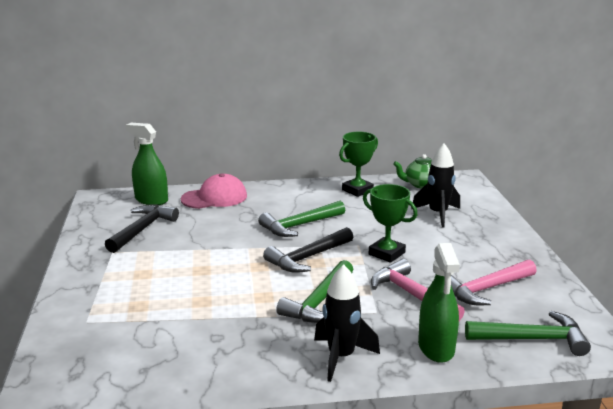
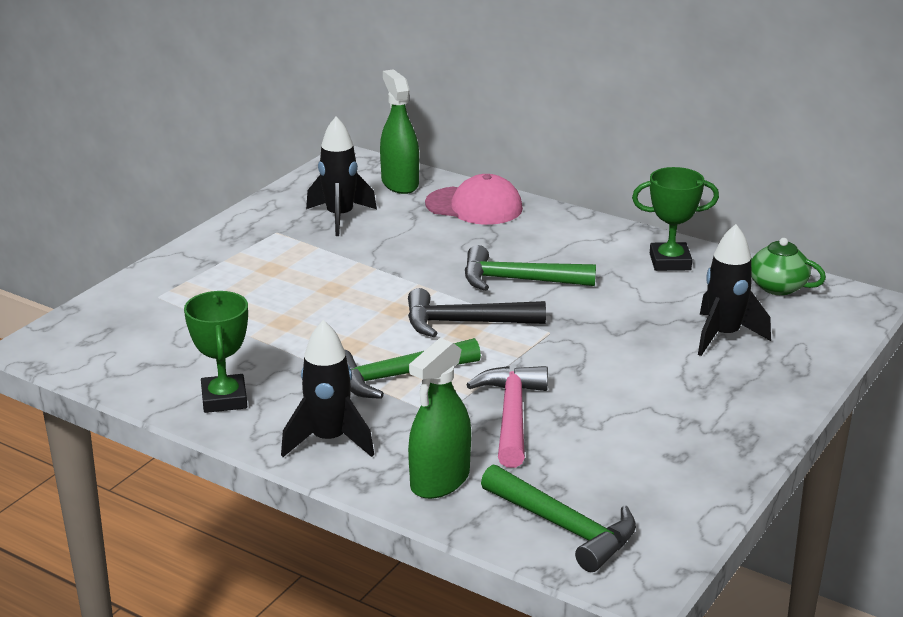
camera: 40 degrees right, 5 degrees up
black hammer [105,205,179,253] -> black rocket [306,116,377,236]
green trophy [363,184,417,263] -> green trophy moved to [184,291,248,413]
pink hammer [451,259,537,305] -> none

